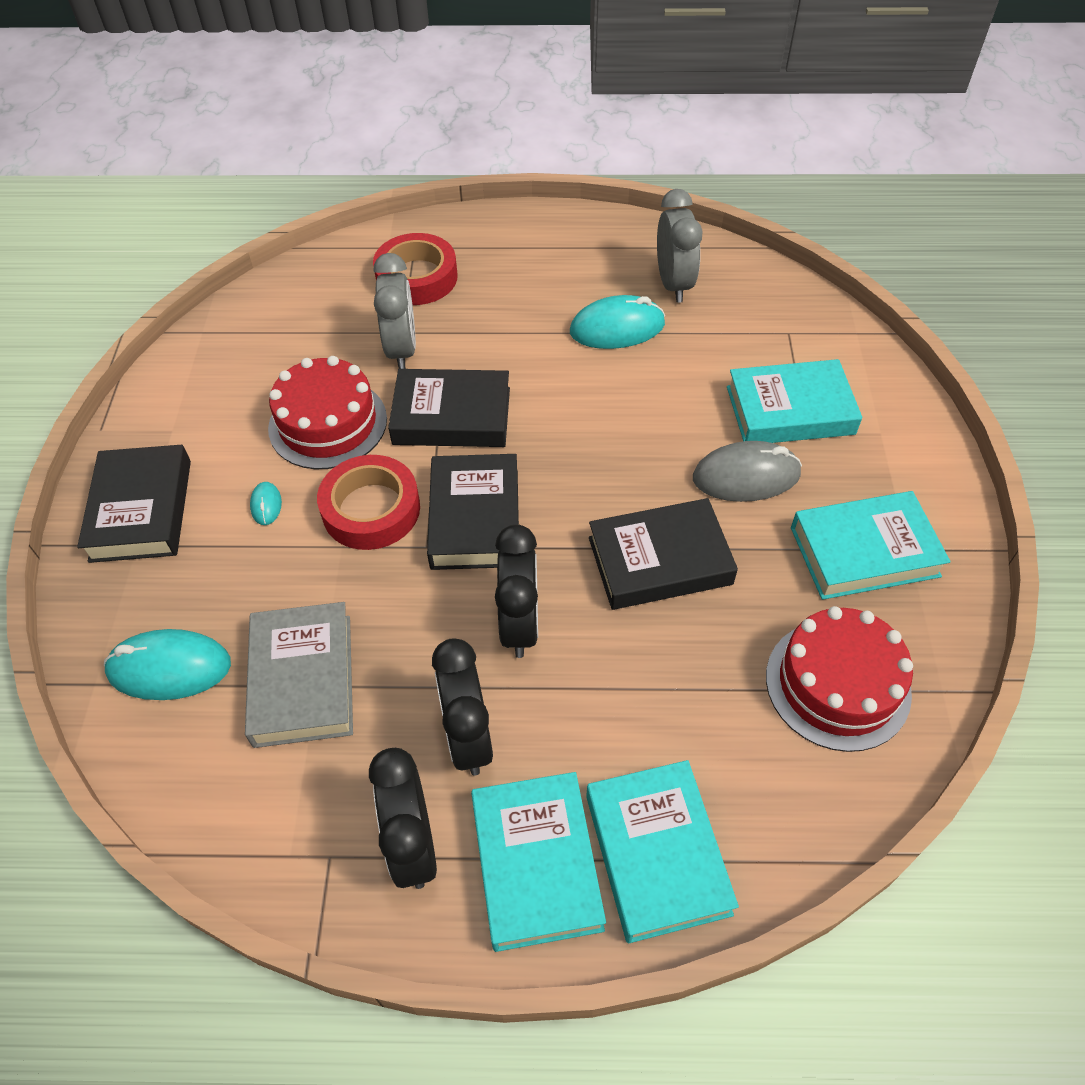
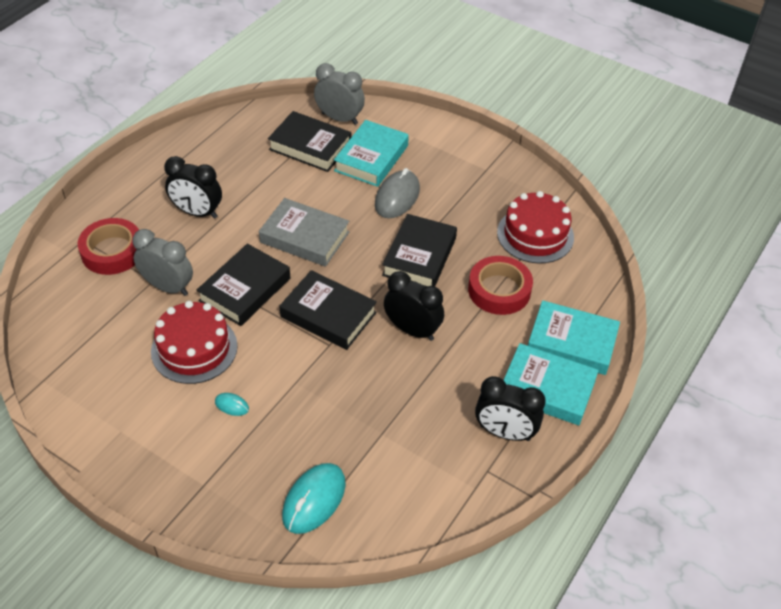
camera: 60 degrees left, 5 degrees down
black book [77,445,191,563] -> black book moved to [268,111,351,172]
grey book [245,602,353,748] -> grey book moved to [259,198,349,267]
red tape [317,455,420,550] -> red tape moved to [468,256,533,315]
black clock [432,638,493,776] -> black clock moved to [164,156,222,219]
turquoise mouse [570,295,665,349] -> none
grey clock [657,189,703,303] -> grey clock moved to [314,63,365,125]
turquoise book [791,491,951,600] -> none

